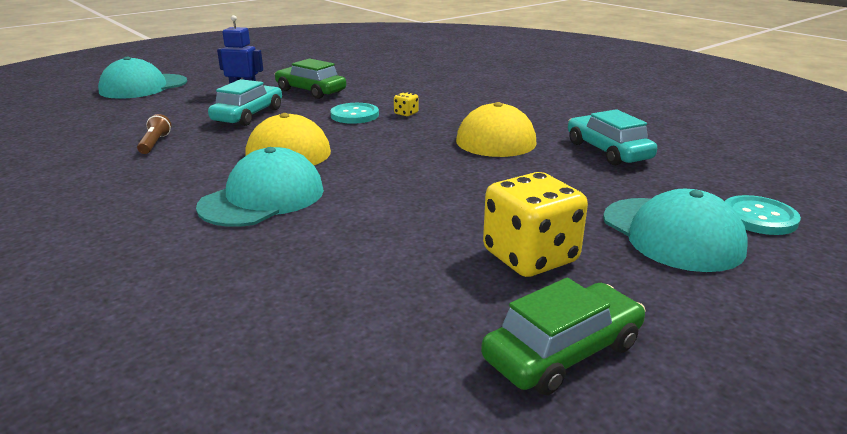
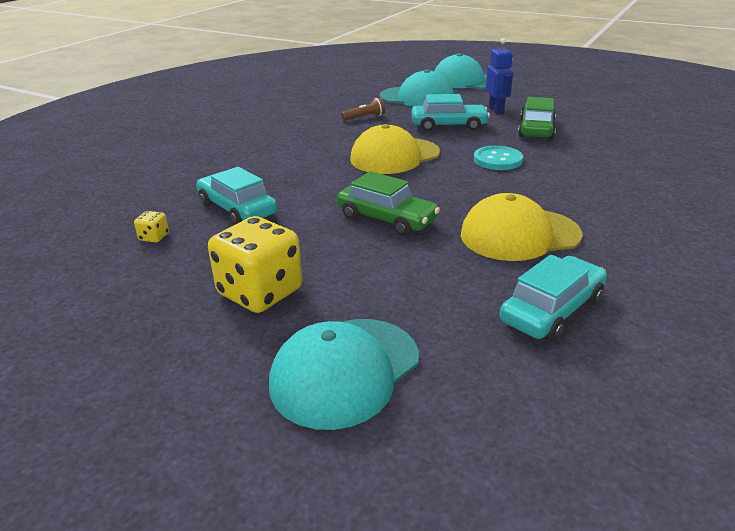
camera: 70 degrees right, 5 degrees up
turquoise cap [196,147,324,227] -> turquoise cap moved to [380,69,454,107]
yellow dice [394,92,418,116] -> yellow dice moved to [134,211,169,243]
green car [481,278,646,395] -> green car moved to [337,171,440,236]
turquoise button [725,195,801,235] -> none
none -> turquoise car [196,167,277,225]

